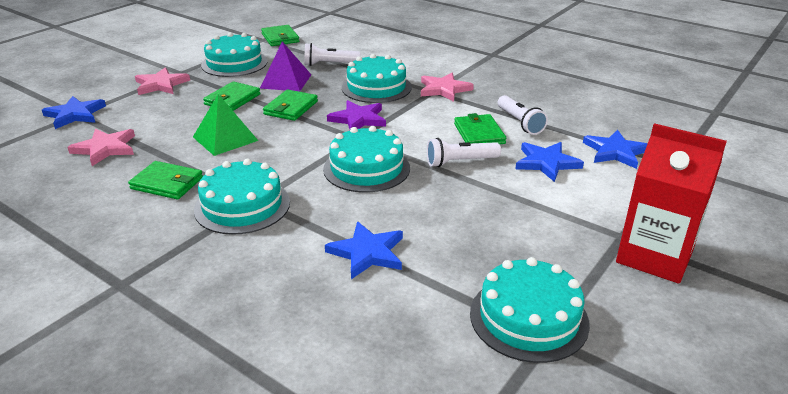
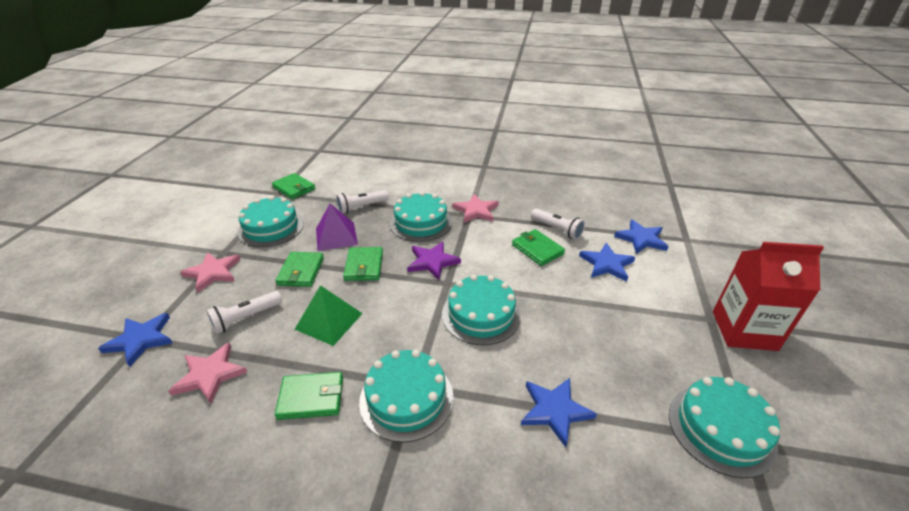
camera: 25 degrees left, 5 degrees up
white flashlight [427,138,501,167] -> white flashlight moved to [206,291,282,334]

